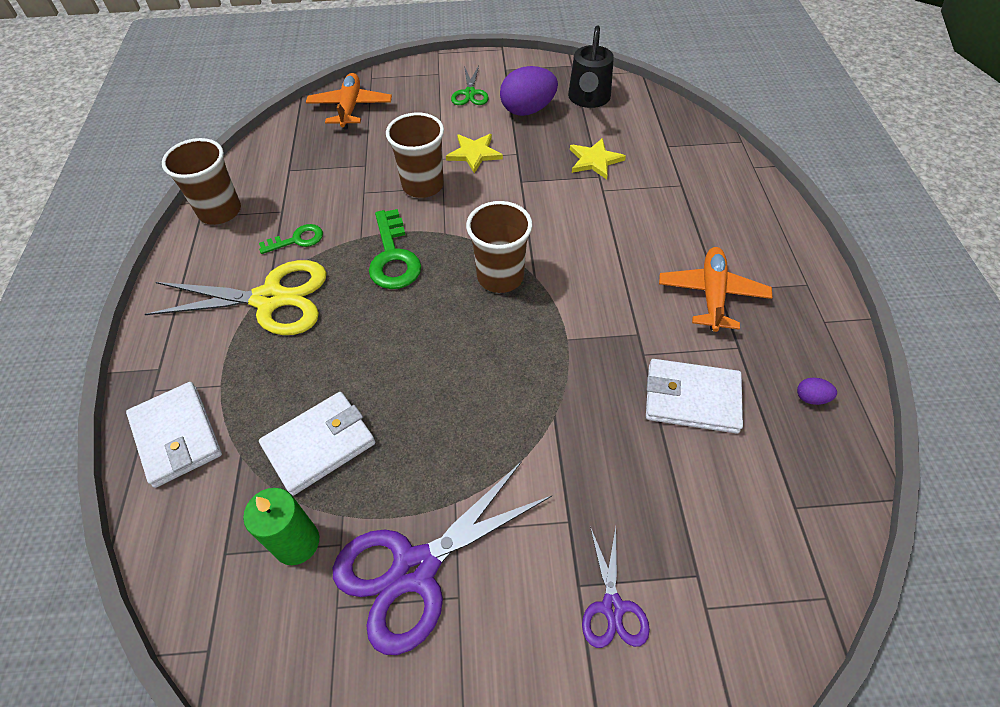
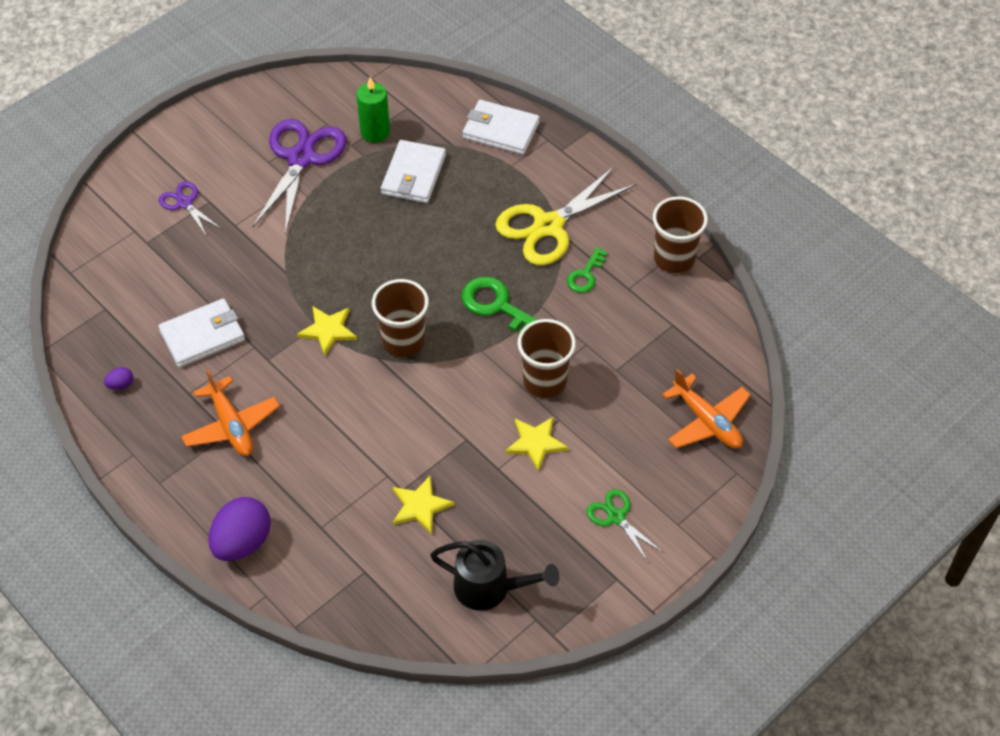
camera: 140 degrees right, 0 degrees up
purple egg [500,66,558,116] -> purple egg moved to [208,497,271,561]
black watering can [568,25,614,108] -> black watering can turned 135 degrees clockwise [430,540,559,611]
none -> yellow star [297,306,357,356]

